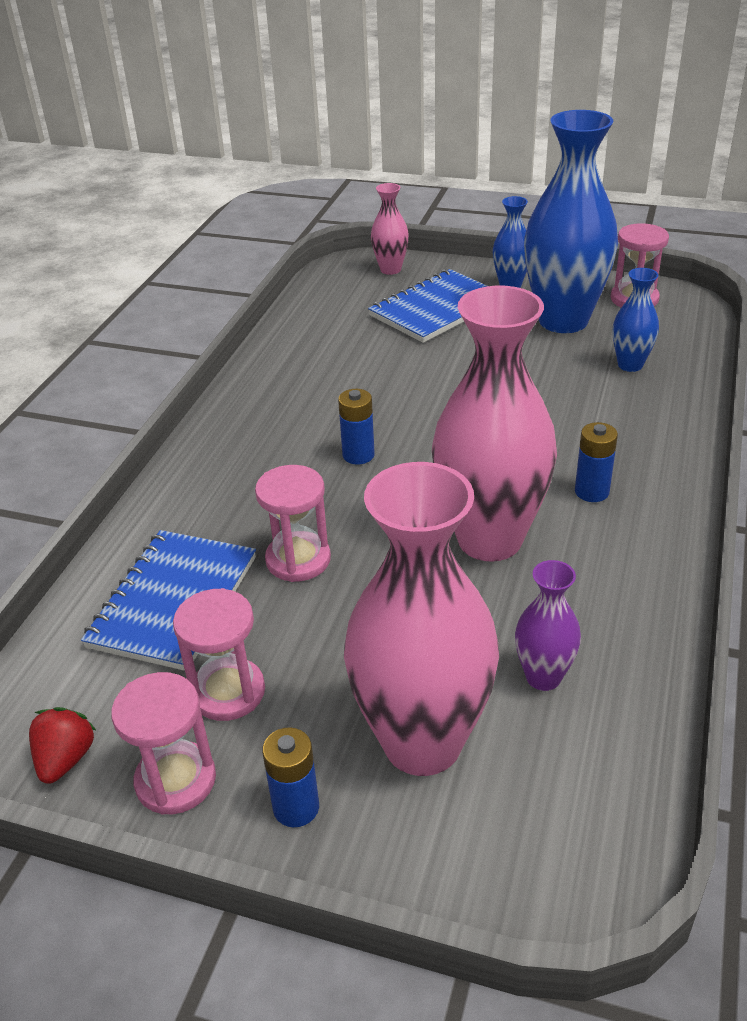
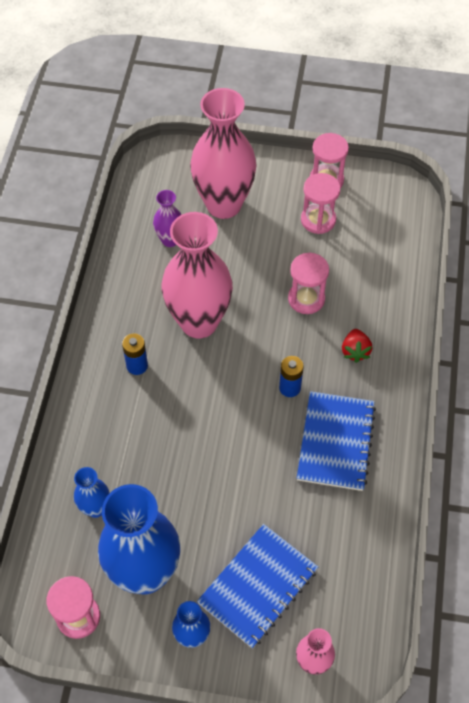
camera: 170 degrees right, 20 degrees up
red strawberry [29,707,97,784] -> red strawberry moved to [342,329,373,363]
blue notebook [81,530,256,671] -> blue notebook moved to [297,391,376,491]
blue battery [262,727,319,827] -> none

